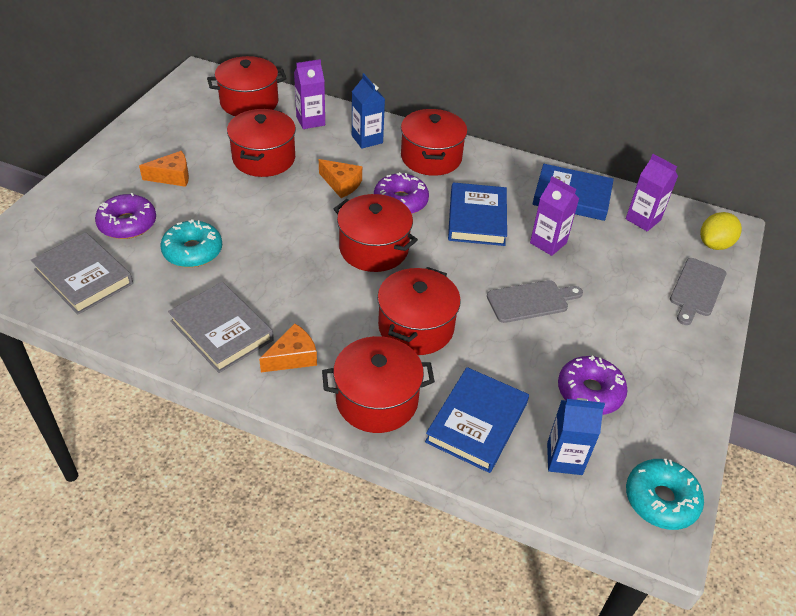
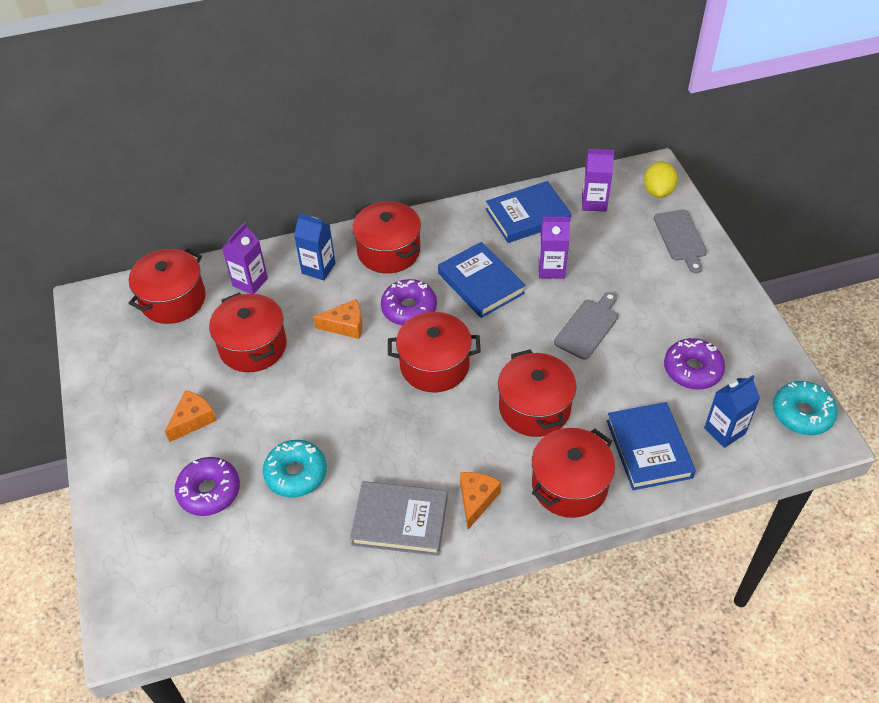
camera: 35 degrees left, 5 degrees up
grey book [31,232,133,314] -> none

